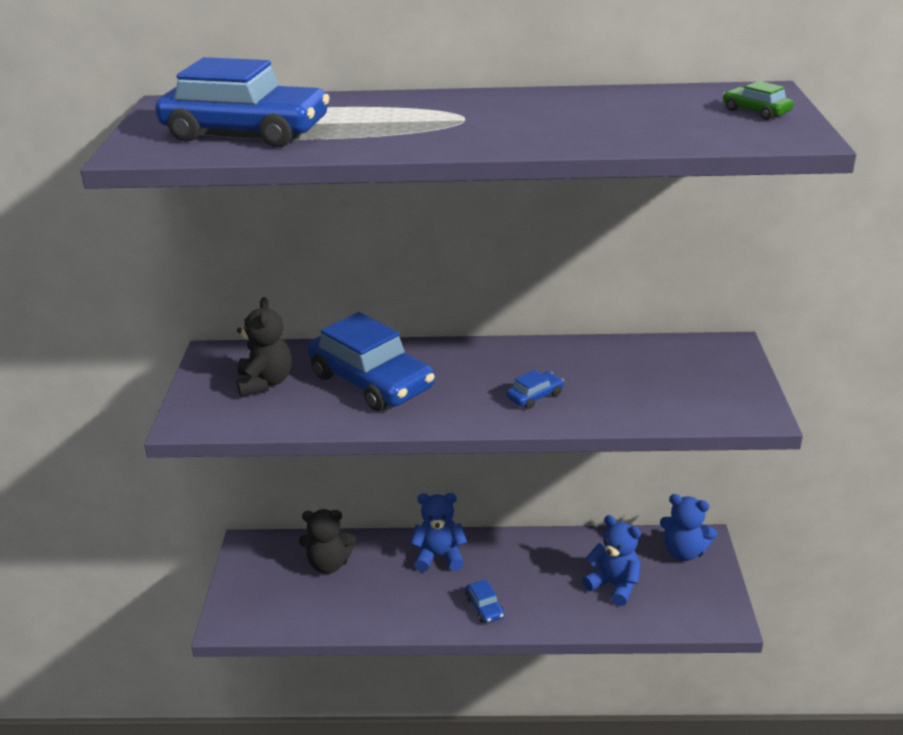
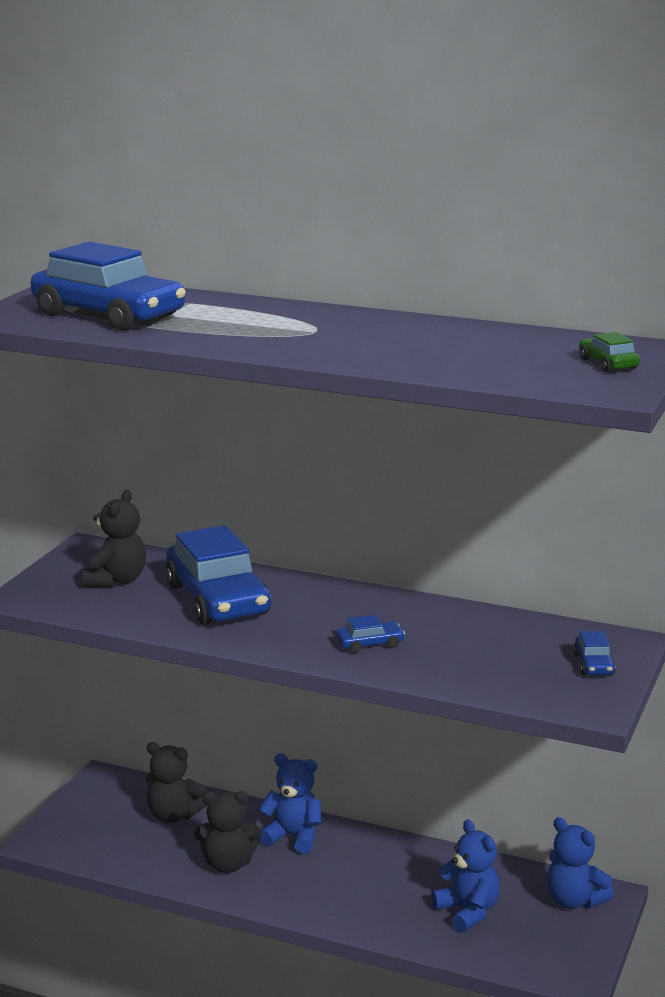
camera: 20 degrees right, 10 degrees down
blue car [465,580,505,623] -> blue car moved to [573,631,616,675]
none -> black teddy bear [194,791,262,873]

